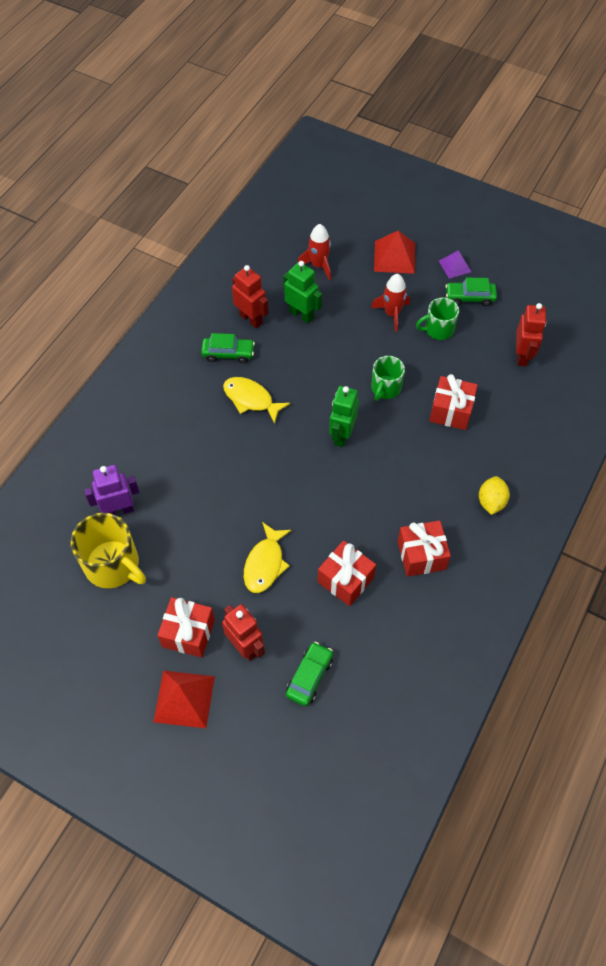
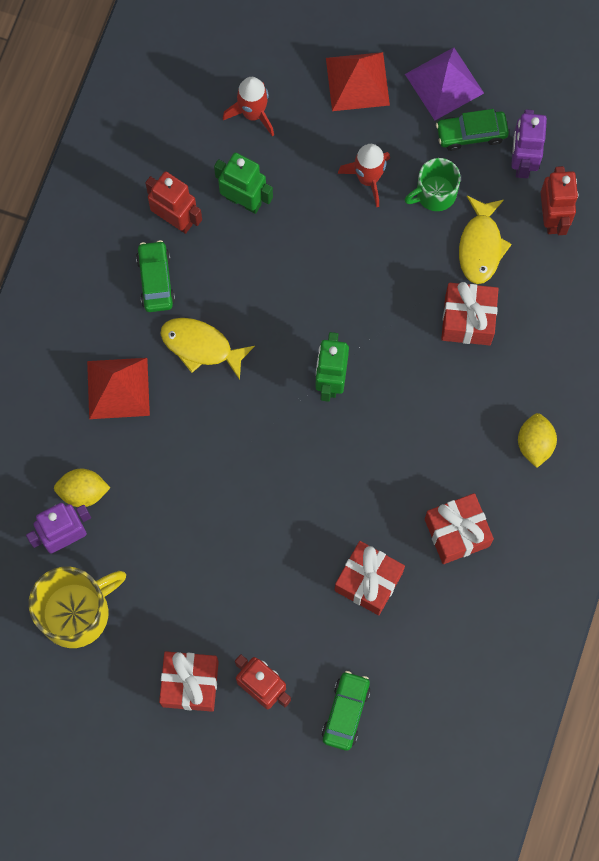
camera: 10 degrees left, 15 degrees up
yellow mug [71,513,146,588] -> yellow mug turned 60 degrees counterclockwise [29,567,126,648]
red pyramid [153,671,215,728] -> red pyramid moved to [87,358,150,419]
green car [201,333,255,363] -> green car turned 90 degrees counterclockwise [136,240,175,312]
yellow fish [244,522,292,593] -> yellow fish moved to [459,196,512,284]
green mug [371,356,405,401] -> none
purple pyramid [439,250,471,279] -> purple pyramid [405,47,484,120], size x1.63
none -> yellow lemon [54,468,110,507]
none -> purple robot [511,109,547,178]

